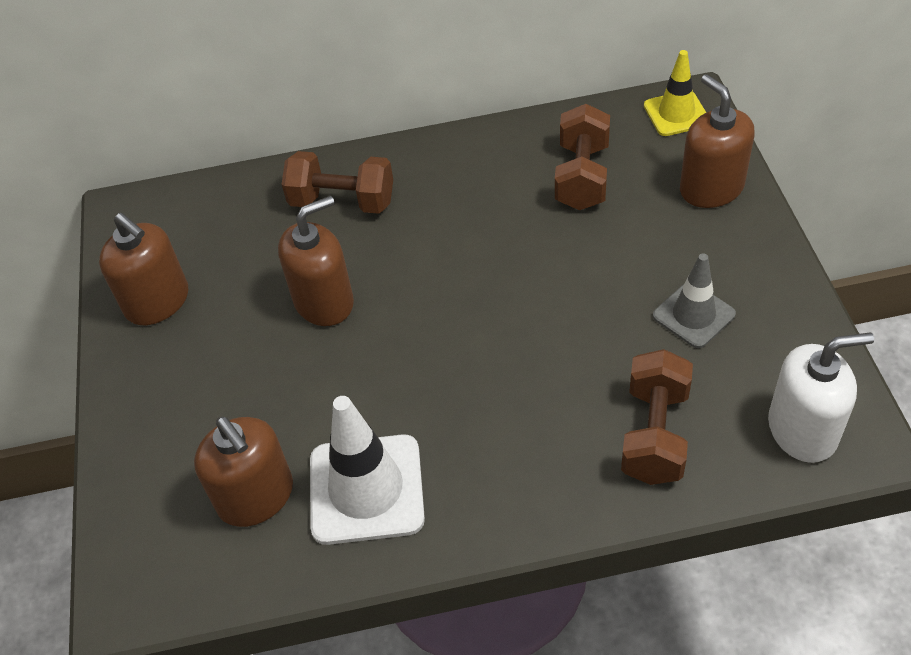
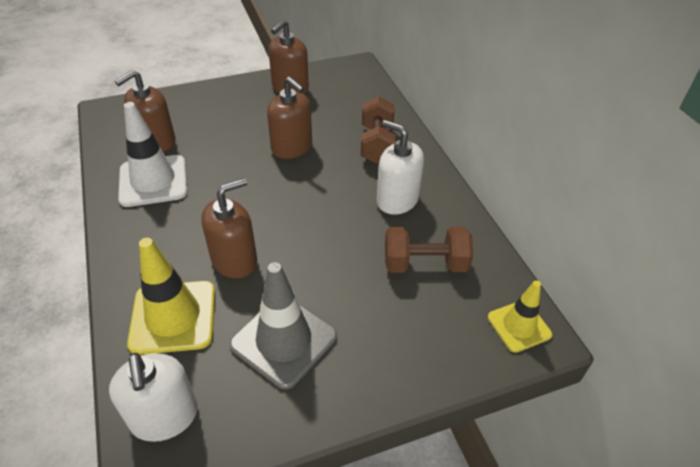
camera: 75 degrees right, 5 degrees down
brown dumbbell [621,349,693,485] -> yellow traffic cone [127,238,215,355]
grey traffic cone [653,253,736,348] -> grey traffic cone [230,262,337,389], size x1.62
brown soap dispenser [680,74,754,208] -> brown soap dispenser moved to [201,178,257,279]
none -> white soap dispenser [377,120,424,215]

